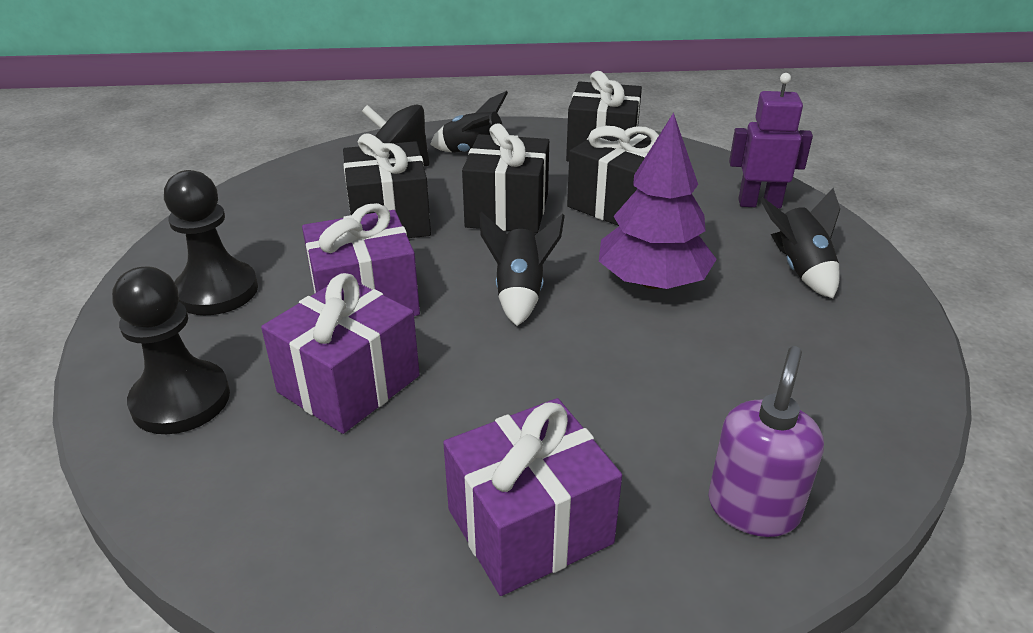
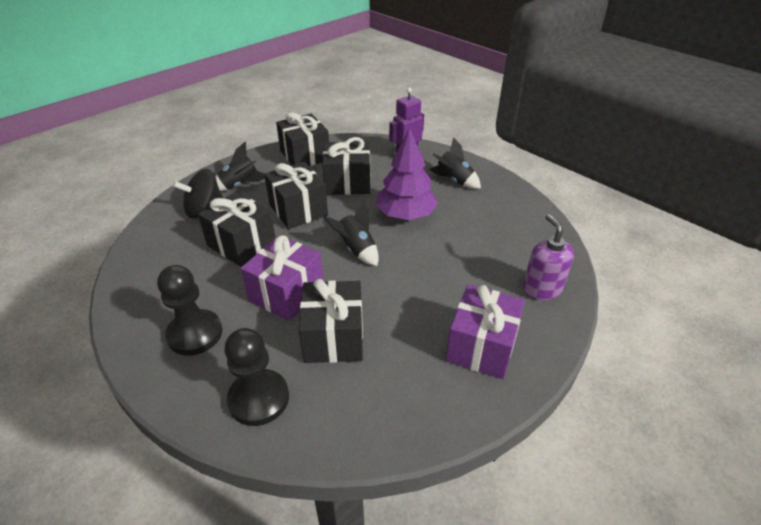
camera: 40 degrees left, 5 degrees up
purple gift [261,273,420,434] -> black gift [299,279,363,363]

